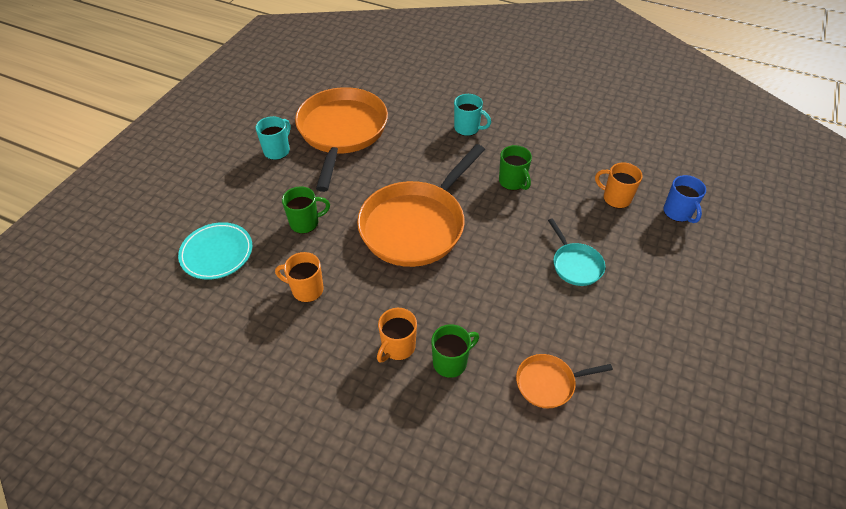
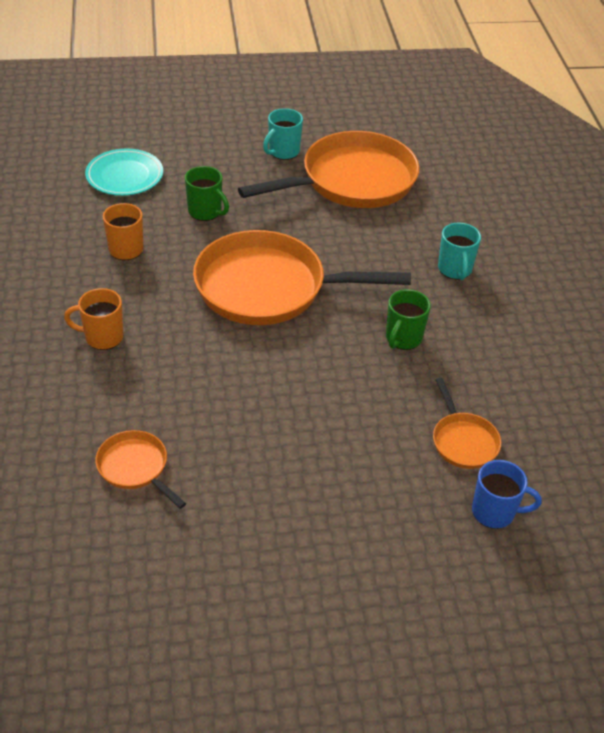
camera: 55 degrees right, 5 degrees down
turquoise mug [256,116,291,160] -> turquoise mug turned 135 degrees clockwise [263,108,303,160]
green mug [431,324,479,378] -> none
turquoise pan [548,218,605,286] -> none
orange mug [595,163,643,209] -> orange pan [433,378,501,469]
blue mug [664,175,706,223] -> blue mug turned 120 degrees counterclockwise [472,460,542,529]

